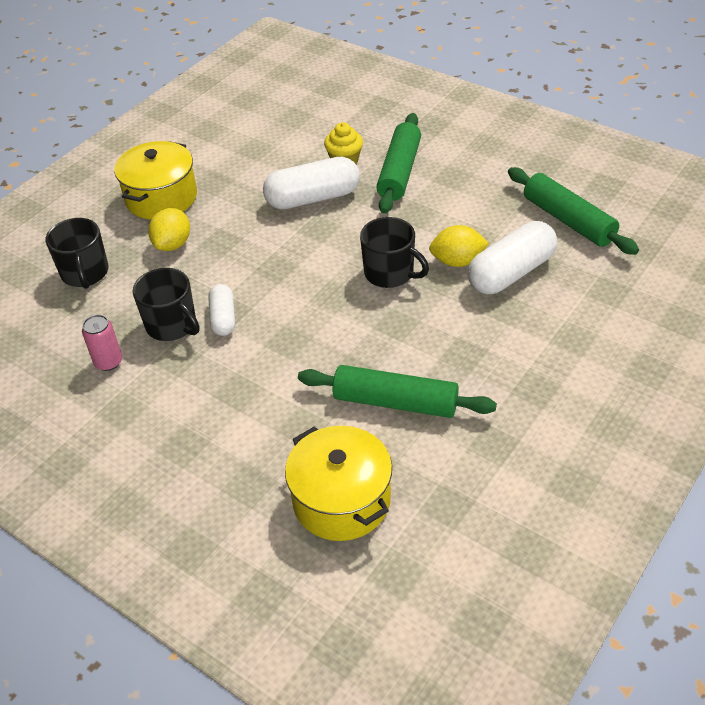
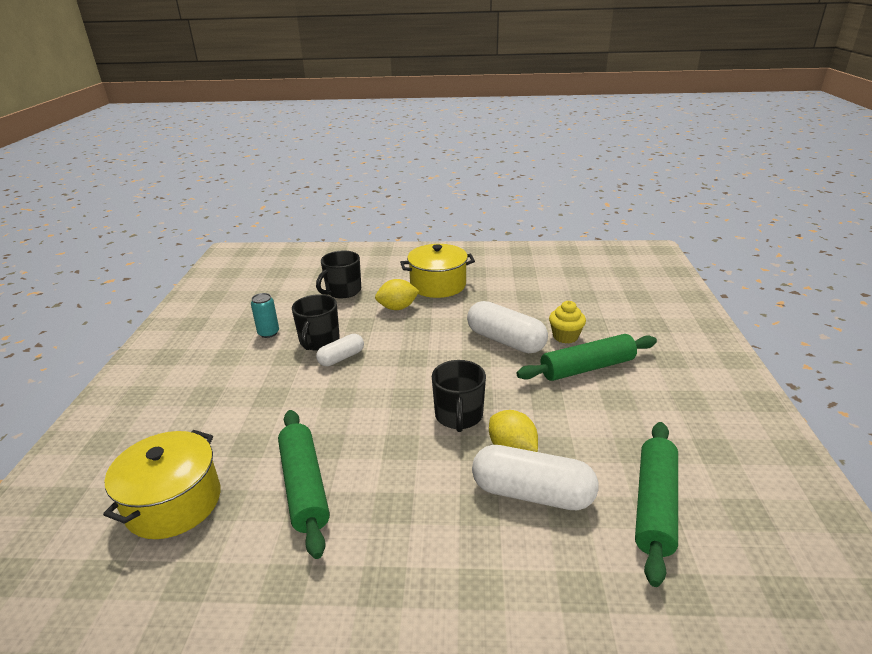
camera: 55 degrees right, 15 degrees down
pink can [82,315,122,371] -> turquoise can [251,293,279,338]

